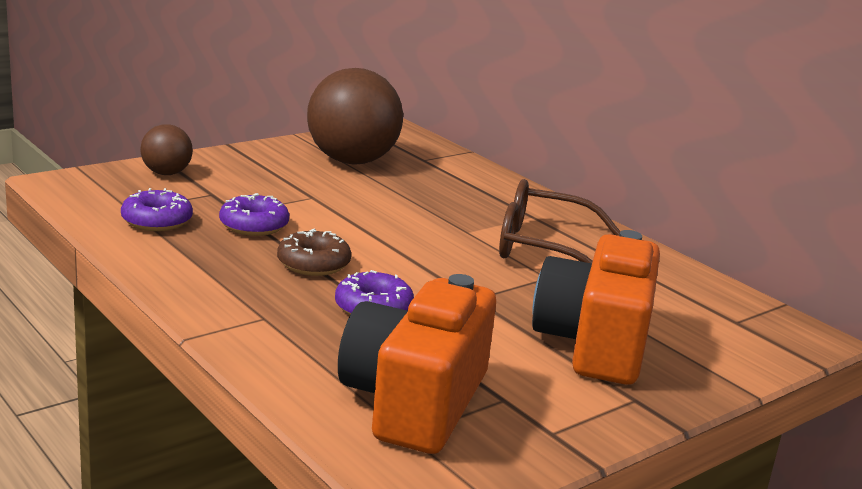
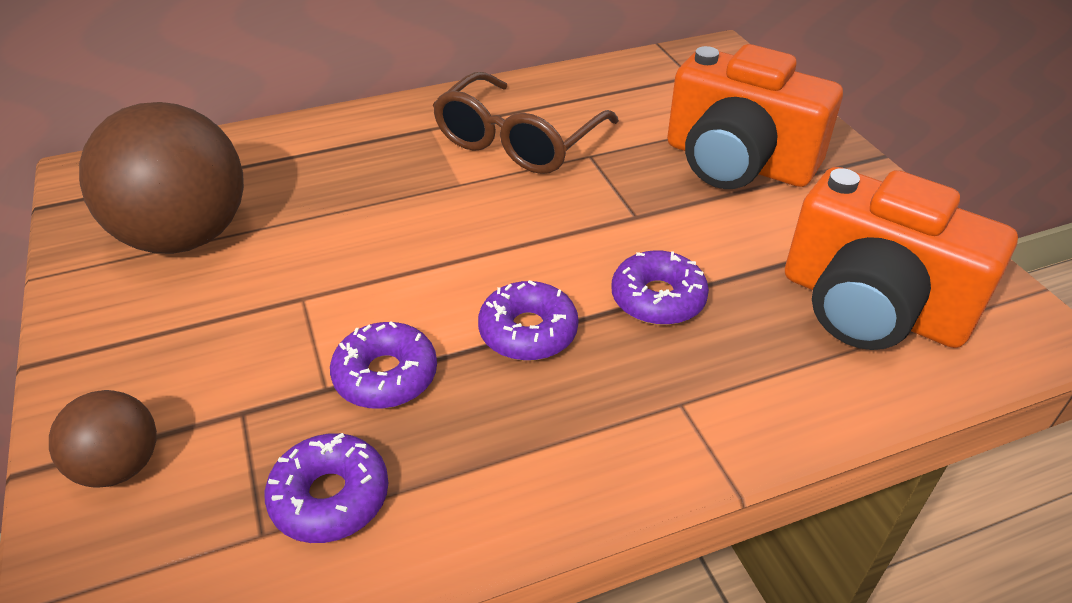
camera: 70 degrees left, 20 degrees up
brown donut [277,229,351,276] -> purple donut [478,280,578,361]

